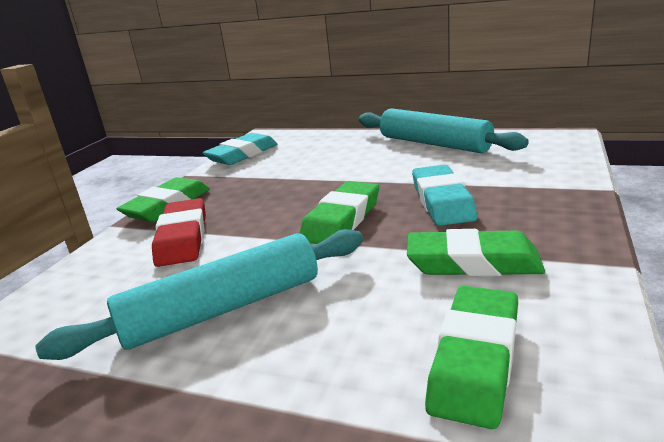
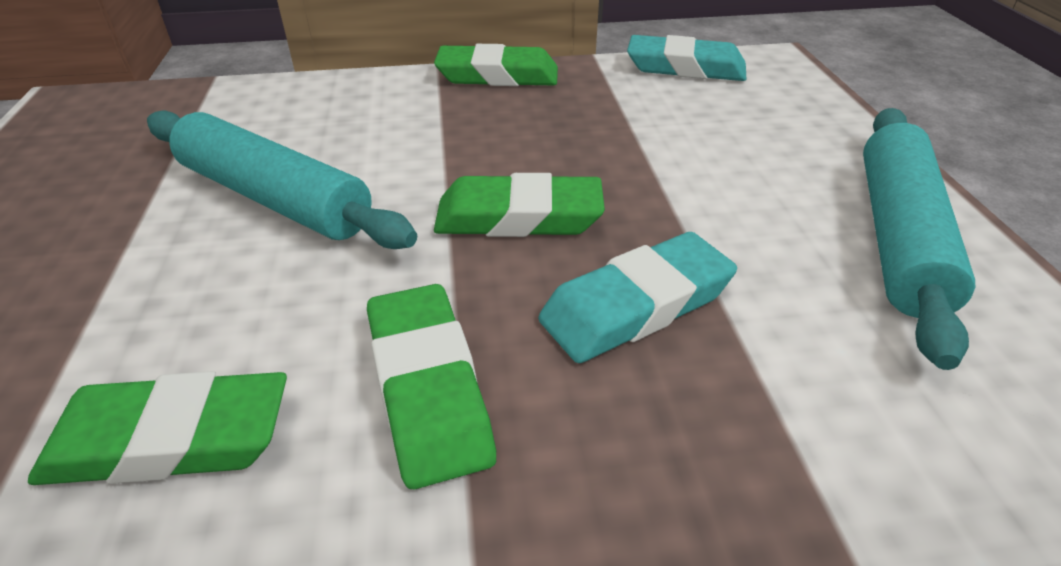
camera: 60 degrees right, 15 degrees up
red eraser [152,198,206,267] -> none

